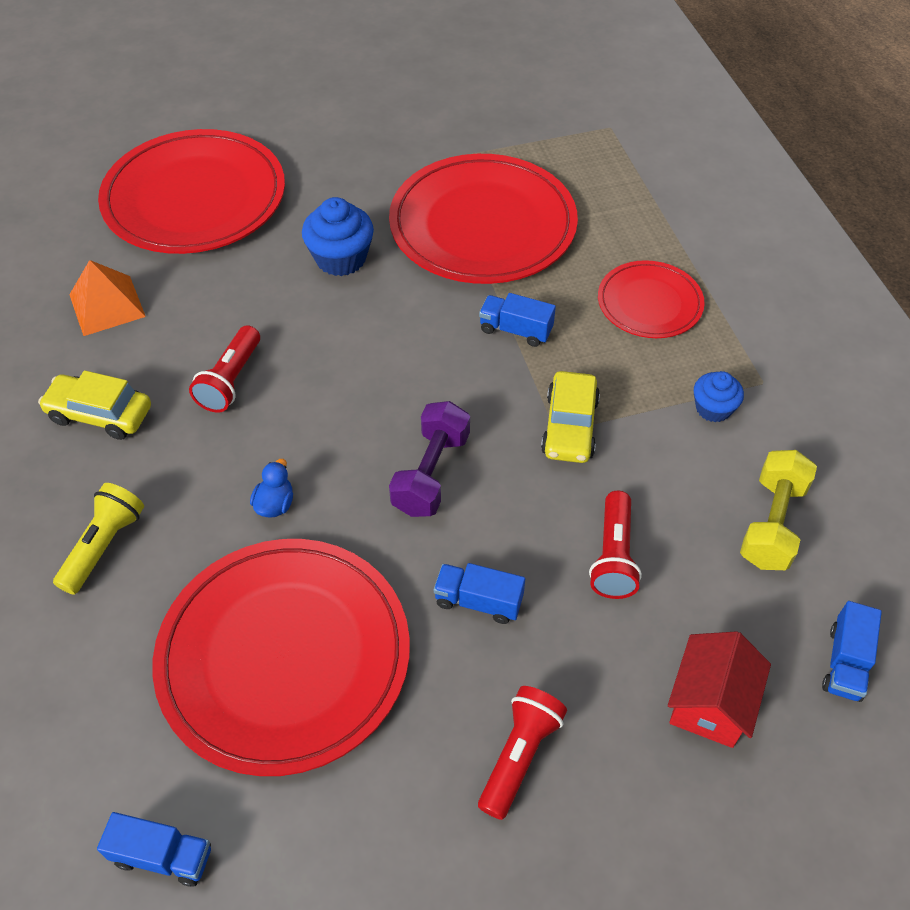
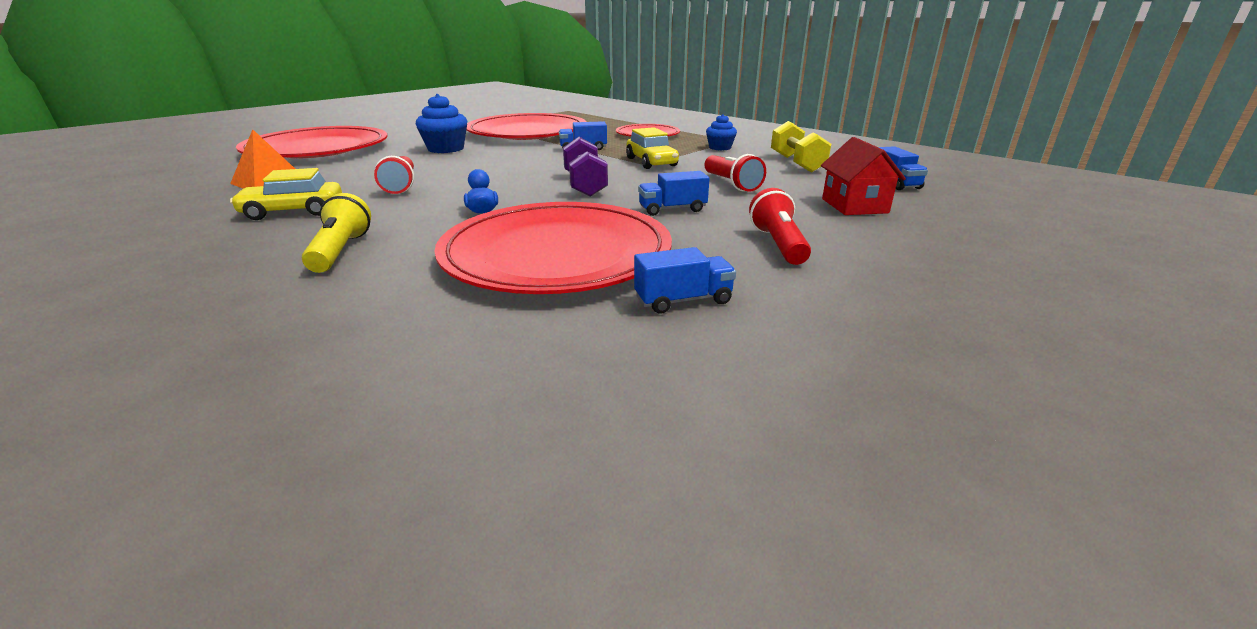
camera: 30 degrees left, 25 degrees down
blue truck [97,812,211,887] -> blue truck moved to [634,247,736,314]

